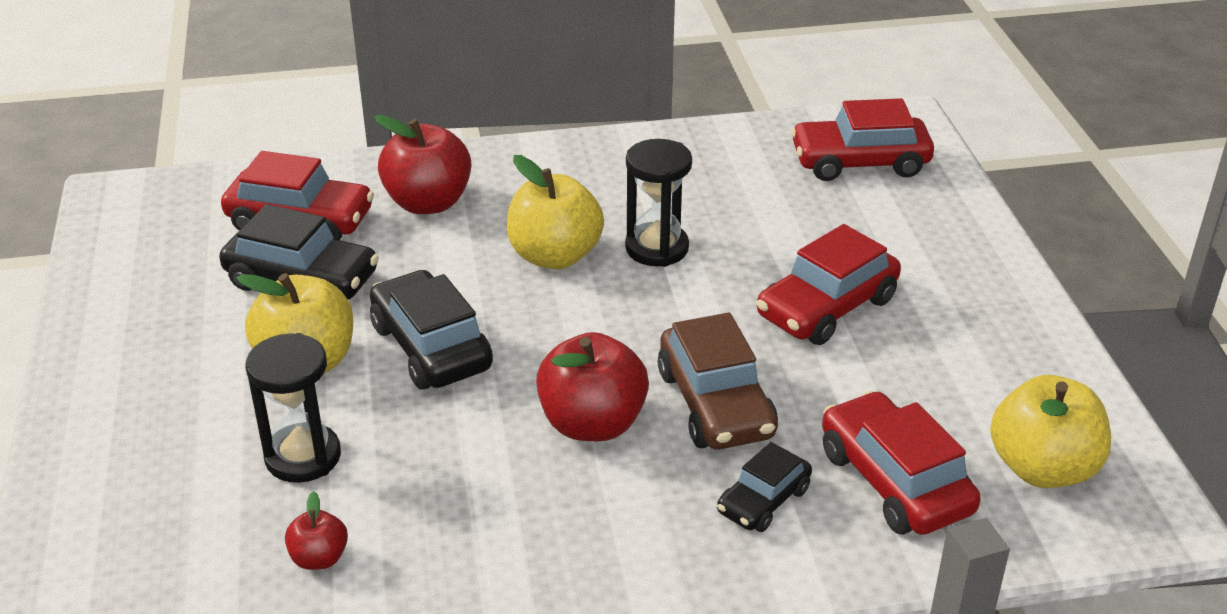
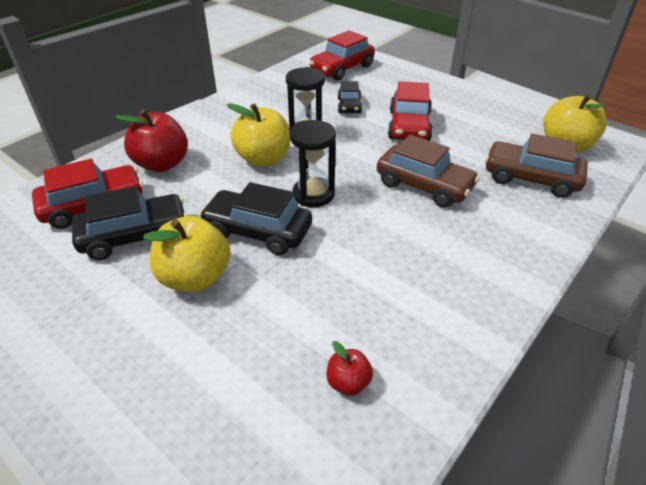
camera: 40 degrees left, 5 degrees up
black hourglass [246,333,341,483] -> black hourglass moved to [290,120,336,207]
red apple [536,332,649,441] -> none
black car [717,442,812,532] -> black car moved to [338,81,362,114]
red car [822,391,981,535] -> brown car [485,133,588,198]

